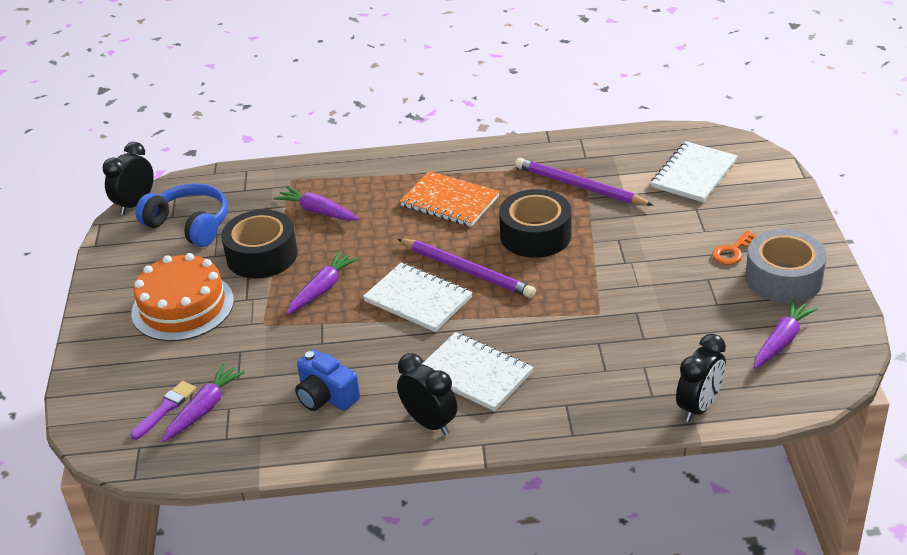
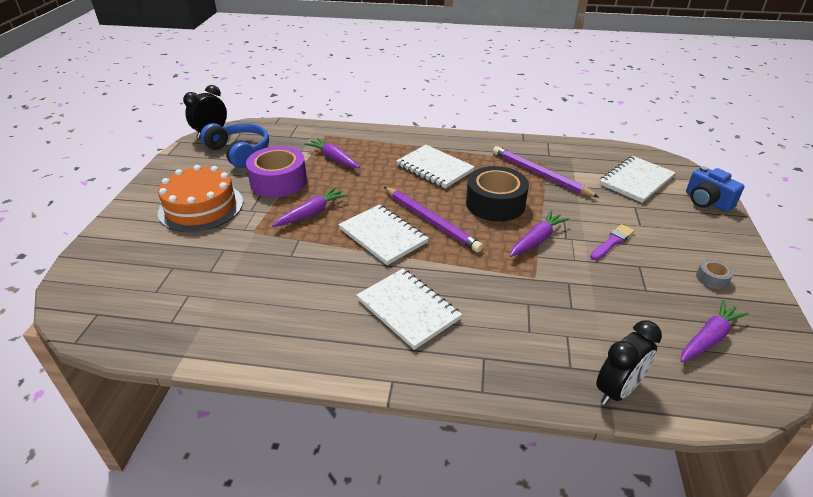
camera: 10 degrees right, 0 degrees up
purple brush [130,381,196,440] -> purple brush moved to [590,224,634,260]
purple carrot [162,363,245,442] -> purple carrot moved to [510,210,570,257]
black tape [221,209,298,278] -> purple tape [246,146,307,197]
blue camera [295,349,360,411] -> blue camera moved to [686,166,745,212]
black clock [397,353,457,435] -> none
orange notebook [400,171,500,227] -> white notebook [396,145,475,189]
orange key [712,231,758,265] -> none
grey tape [745,229,826,303] -> grey tape [696,259,734,289], size x0.43

